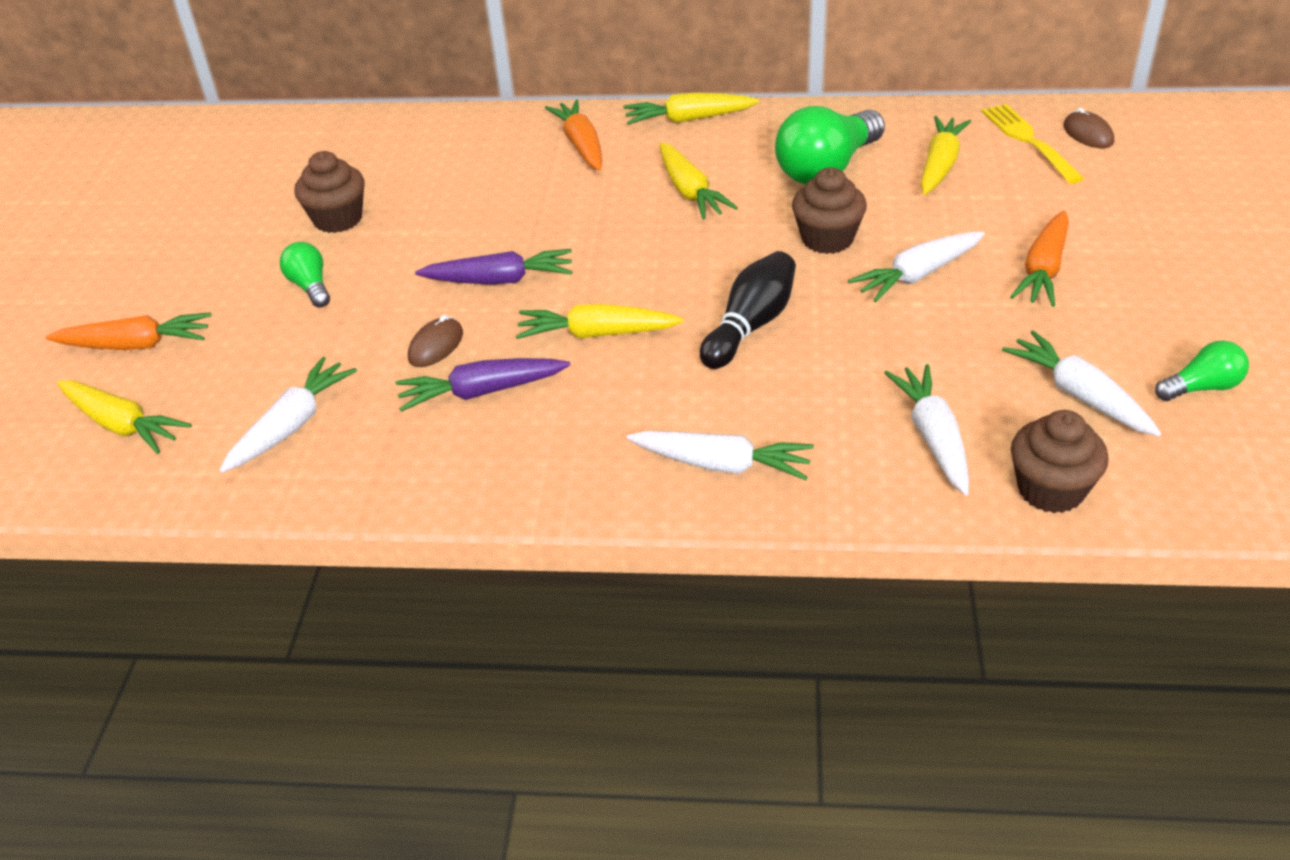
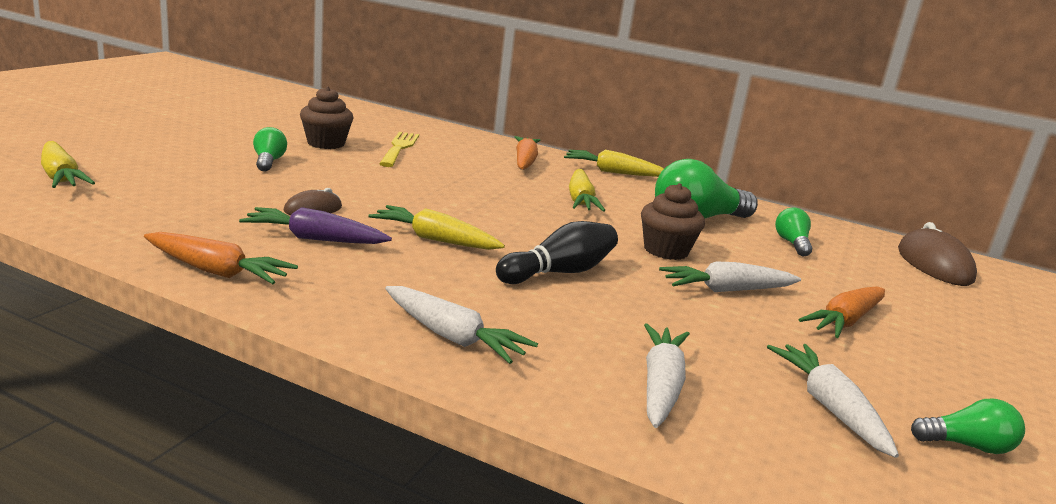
camera: 15 degrees right, 20 degrees down
orange carrot [46,312,212,350] -> orange carrot moved to [144,232,298,284]
white carrot [219,357,357,473] -> none
purple carrot [415,249,572,285] -> none
yellow carrot [920,116,971,195] -> green light bulb [775,208,812,256]
yellow fork [981,104,1084,184] -> yellow fork moved to [379,132,419,167]
brown cupcake [1011,410,1109,513] -> none
brown mouse [1063,108,1114,148] -> brown mouse [898,222,977,286], size x1.82

